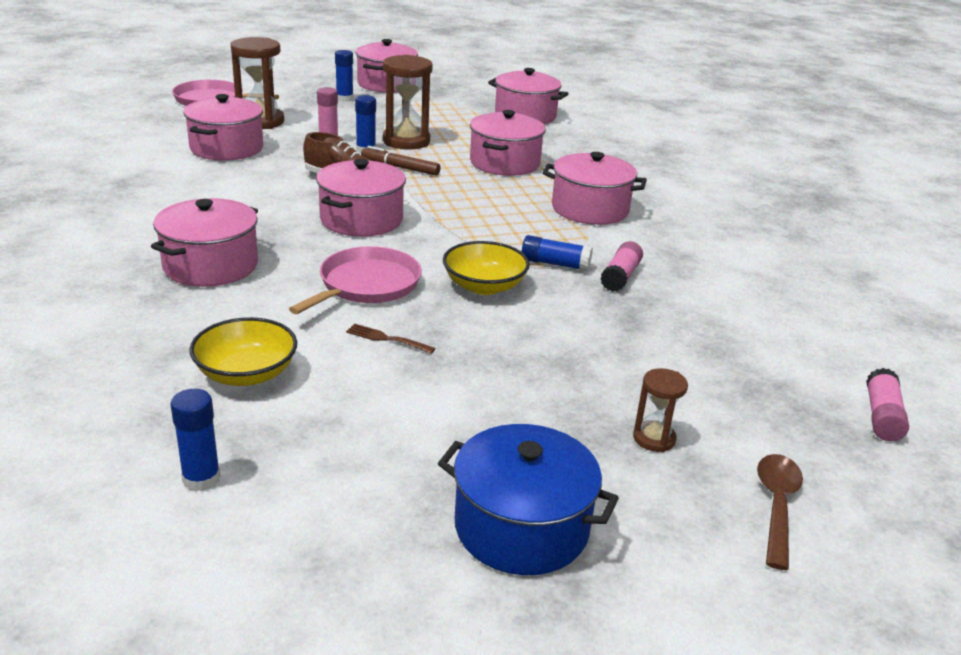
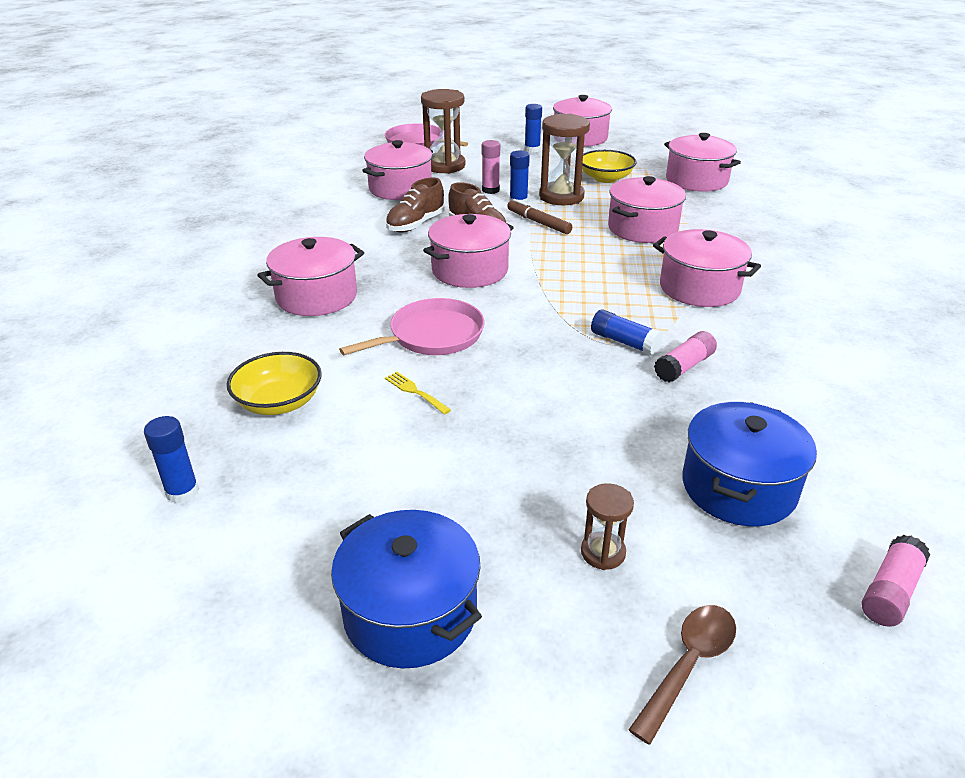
camera: 25 degrees right, 5 degrees up
brown fork [346,323,435,354] -> yellow fork [385,372,451,415]
yellow bowl [443,241,530,295] -> yellow bowl moved to [582,150,637,183]
none -> brown shoe [386,178,445,233]
none -> blue pot [682,402,817,526]

